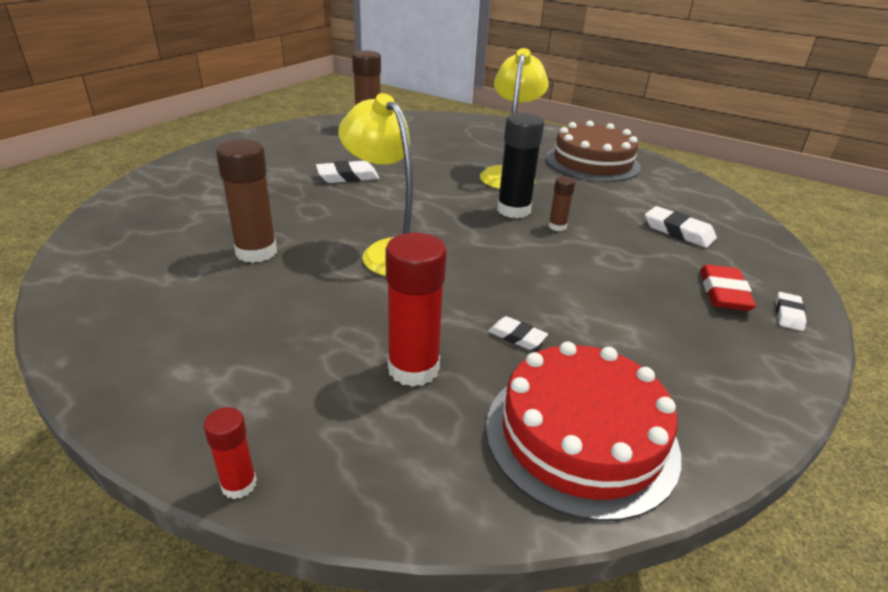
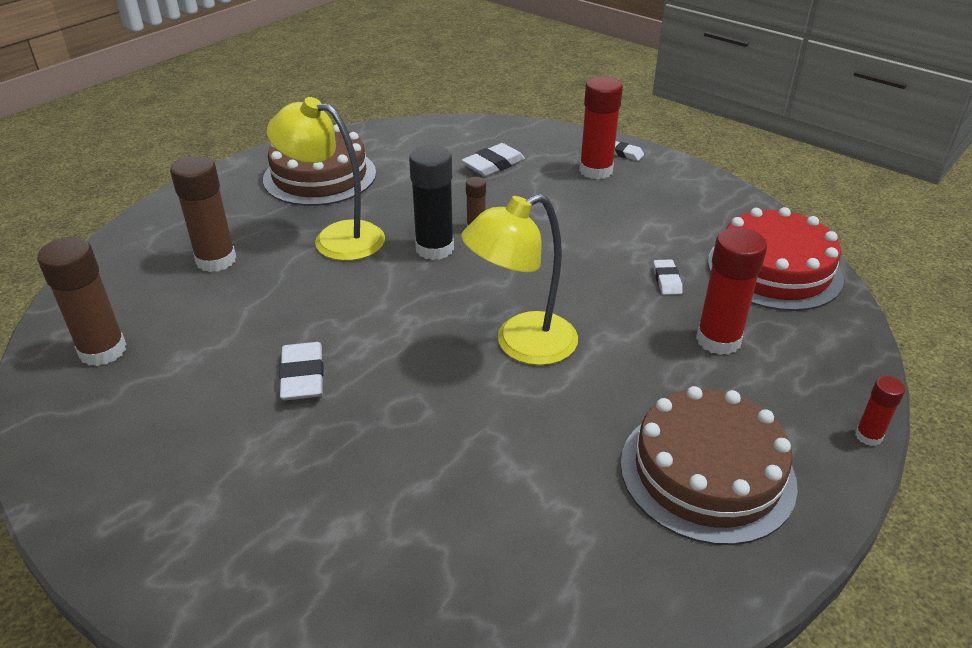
camera: 80 degrees left, 5 degrees up
brown glue stick [216,139,277,263] -> brown glue stick moved to [170,156,236,272]
white eraser [488,316,548,350] -> white eraser turned 45 degrees counterclockwise [653,259,683,295]
red eraser [700,264,756,311] -> red glue stick [579,77,623,179]
none -> brown cake [620,386,798,545]

